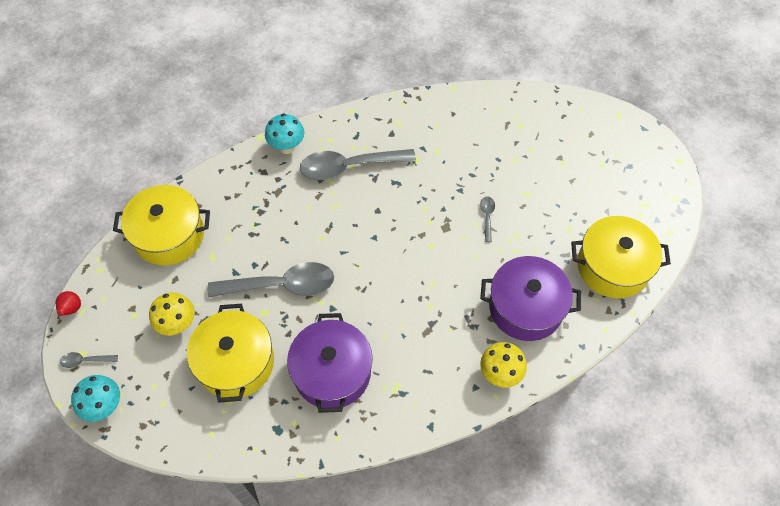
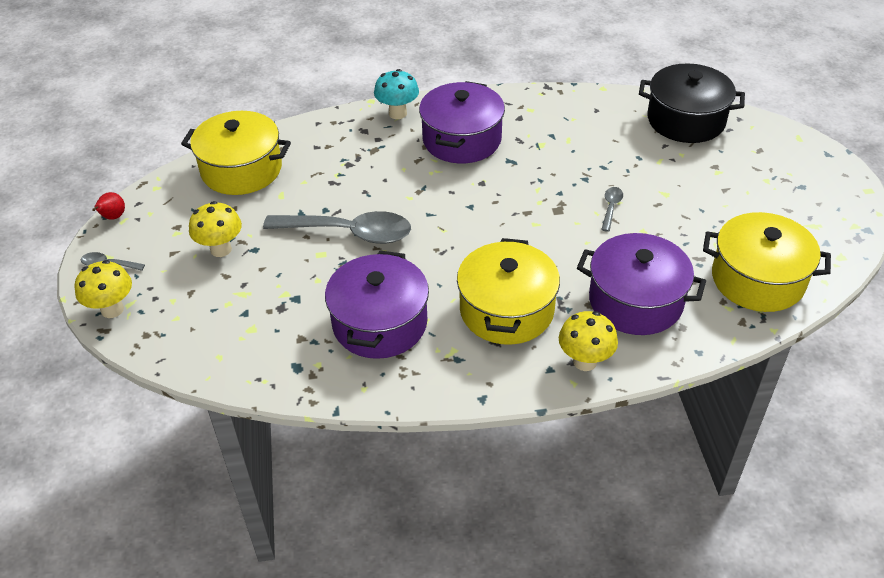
camera: 15 degrees right, 15 degrees down
turquoise mushroom [71,375,120,422] -> yellow mushroom [74,260,132,318]
yellow pot [187,304,274,403] -> yellow pot moved to [457,238,560,345]
grey spoon [300,149,416,180] -> purple pot [419,81,505,163]
none -> black pot [639,63,745,143]

